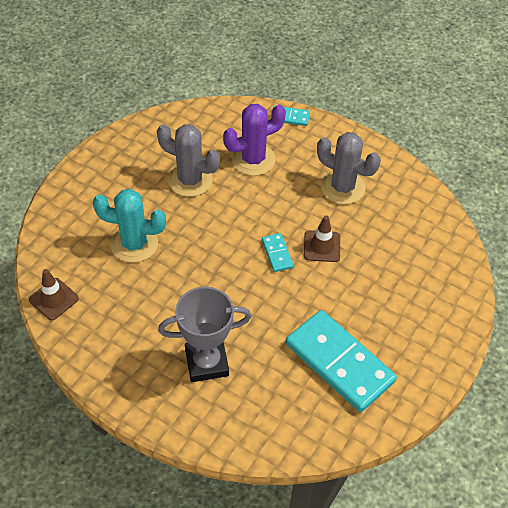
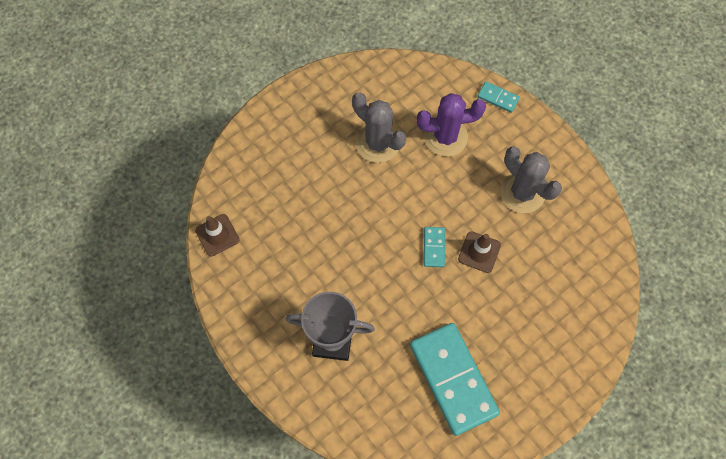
camera: 20 degrees right, 15 degrees up
turquoise cactus [93,189,166,263] -> none

